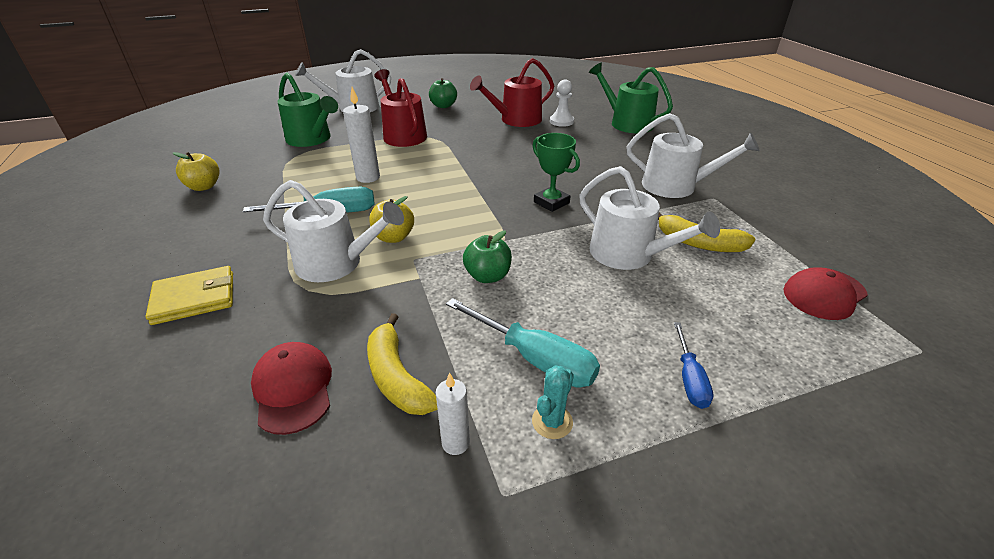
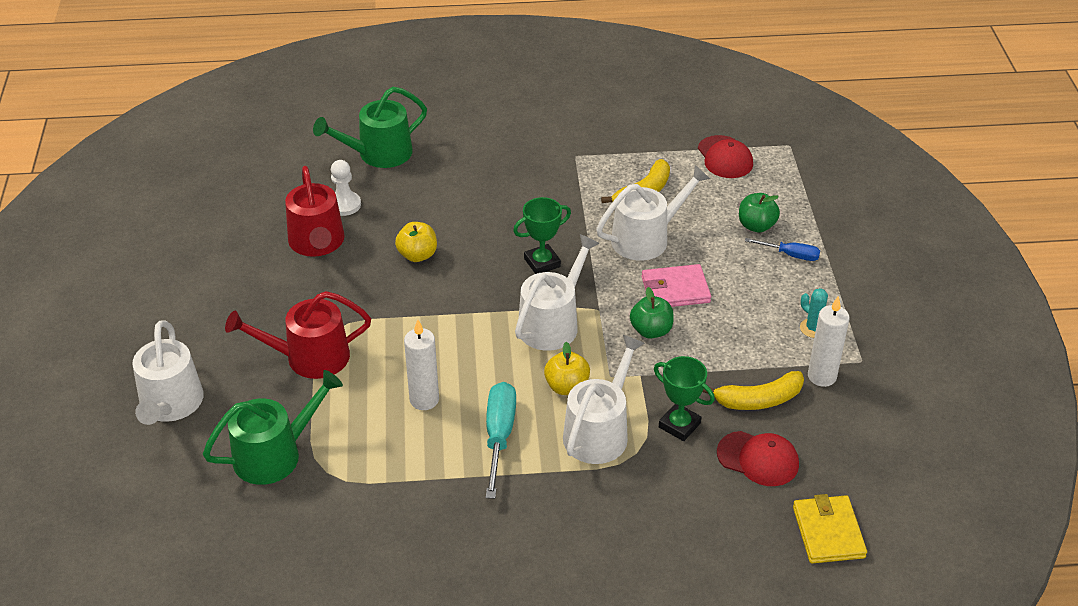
camera: 75 degrees left, 5 degrees up
yellow wallet [146,266,233,325] -> yellow wallet moved to [793,494,867,563]
yellow apple [173,152,220,191] -> yellow apple moved to [395,222,437,262]
red cap [251,342,332,435] -> red cap turned 150 degrees counterclockwise [717,431,799,486]
green apple [429,78,457,108] -> green apple moved to [739,193,780,233]
white candle [436,372,470,455] -> white candle [808,296,850,387], size x1.56
turquoise screwdriver [446,298,600,387] -> none
white watering can [627,113,760,198] -> white watering can moved to [515,234,600,351]
none -> pink wallet [641,264,711,307]
none -> green trophy [654,356,715,441]

